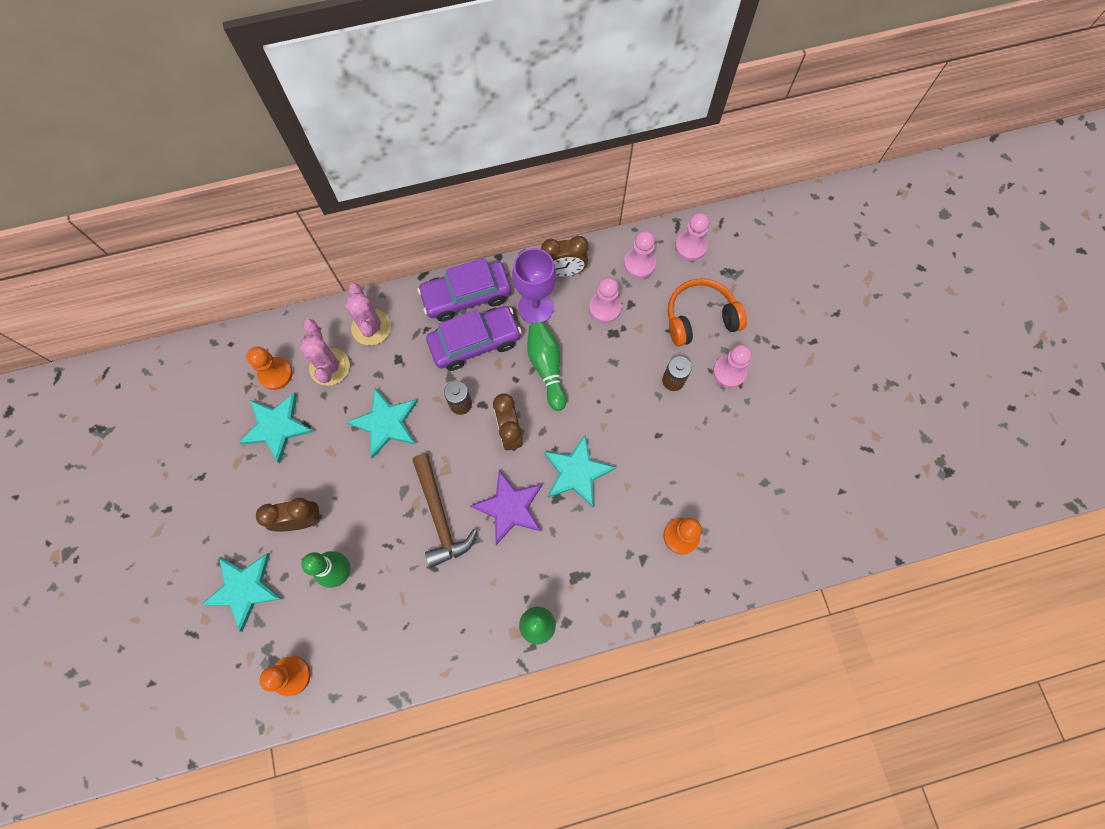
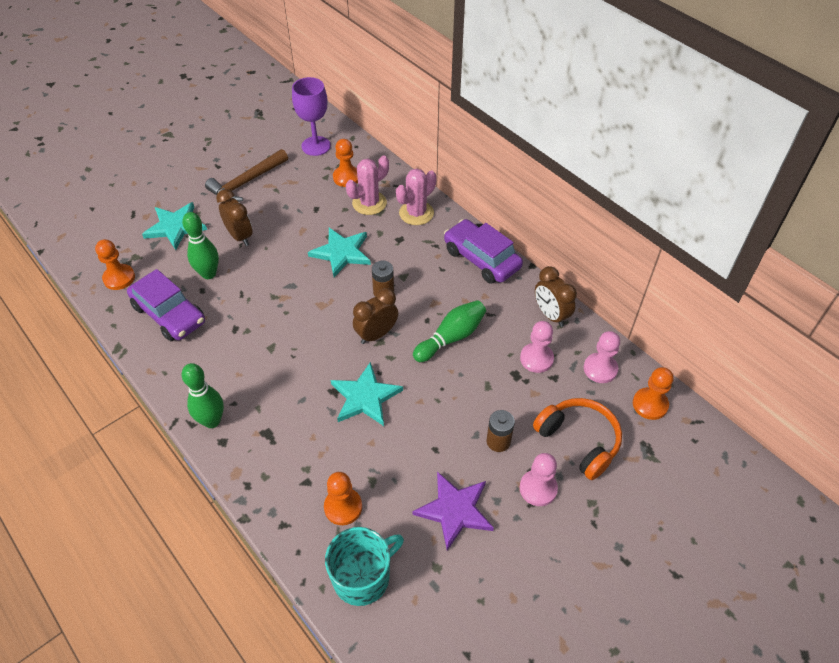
camera: 65 degrees right, 20 degrees down
turquoise star [238,392,314,463] -> none
brown hammer [412,454,477,568] -> brown hammer moved to [205,149,288,202]
purple car [426,306,522,371] -> purple car moved to [127,269,205,341]
purple star [470,470,543,545] -> purple star moved to [412,472,494,550]
purple goblet [512,248,557,324] -> purple goblet moved to [292,77,331,156]
pink pawn [675,213,709,261] -> orange pawn [633,367,674,420]
none -> turquoise mug [325,527,404,606]

